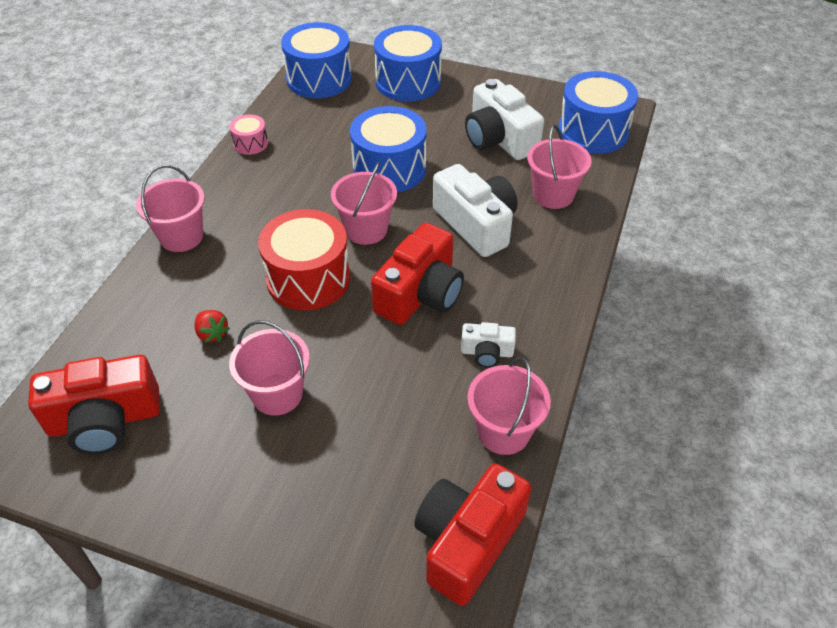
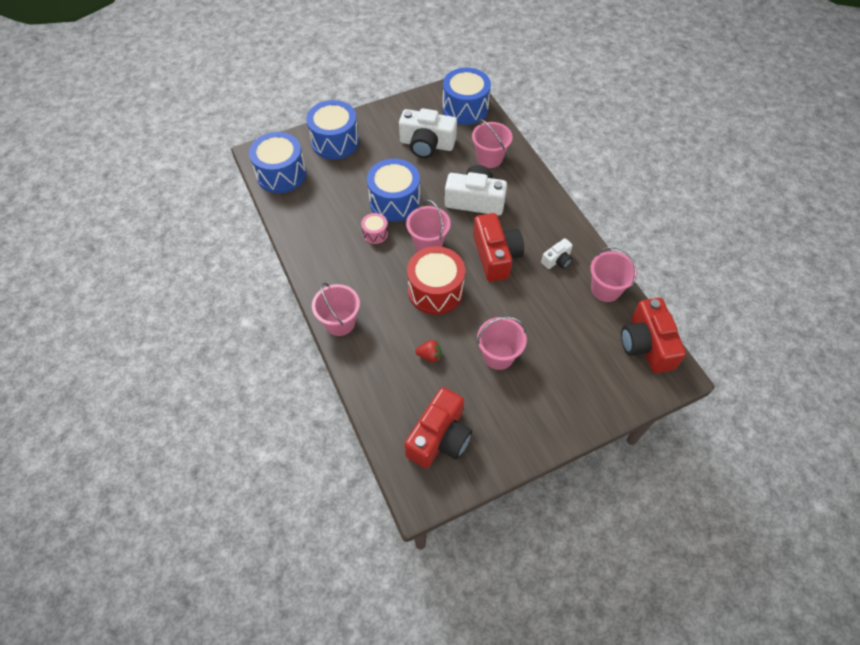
camera: 45 degrees left, 10 degrees up
pink drum [230,114,268,155] -> pink drum moved to [361,213,388,244]

